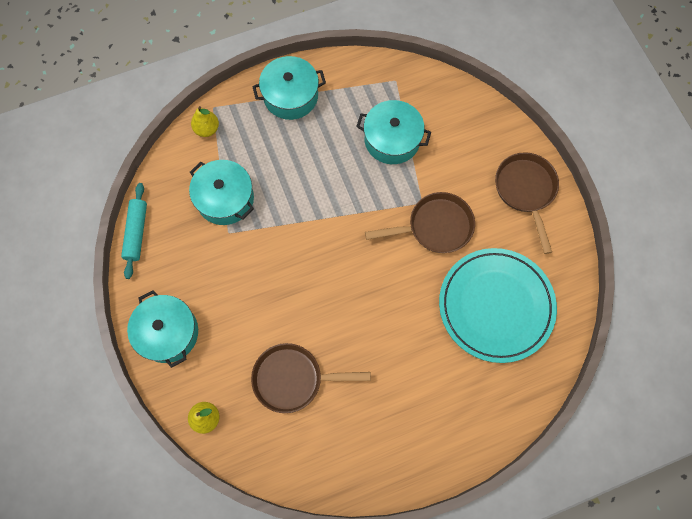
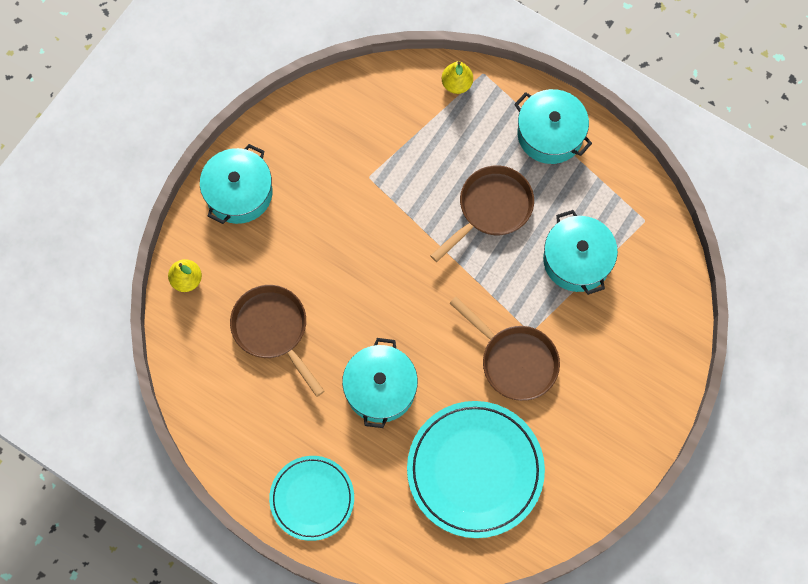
camera: 55 degrees right, 0 degrees up
turquoise rolling pin [121,183,147,279] -> none
turquoise pot [189,160,254,225] -> turquoise pot moved to [342,338,418,428]
brown pan [495,152,559,254] -> brown pan moved to [430,166,534,262]
none -> turquoise plate [269,456,354,541]

